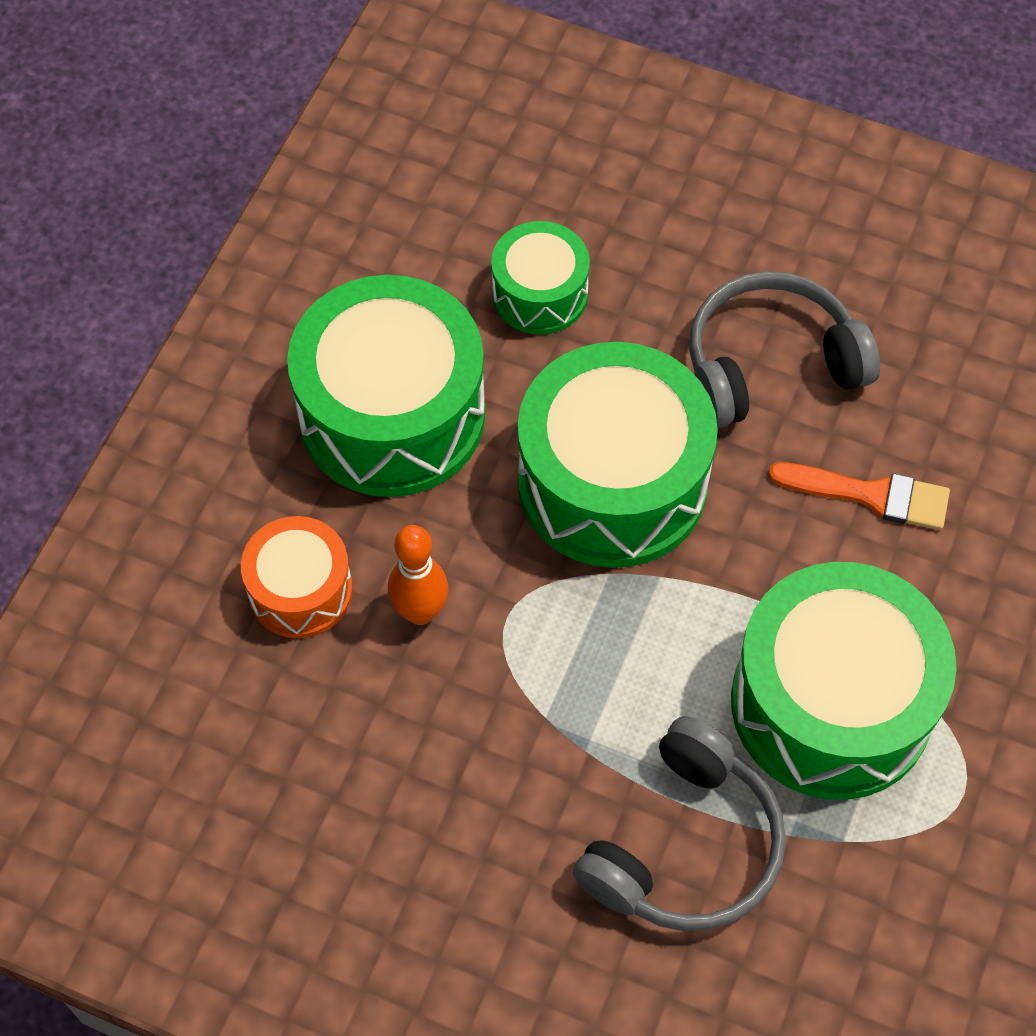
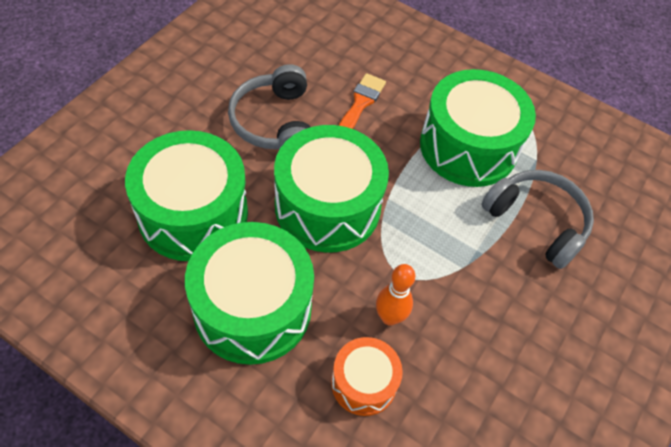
camera: 85 degrees left, 5 degrees down
green drum [491,221,590,335] -> green drum [125,130,248,261], size x1.87

